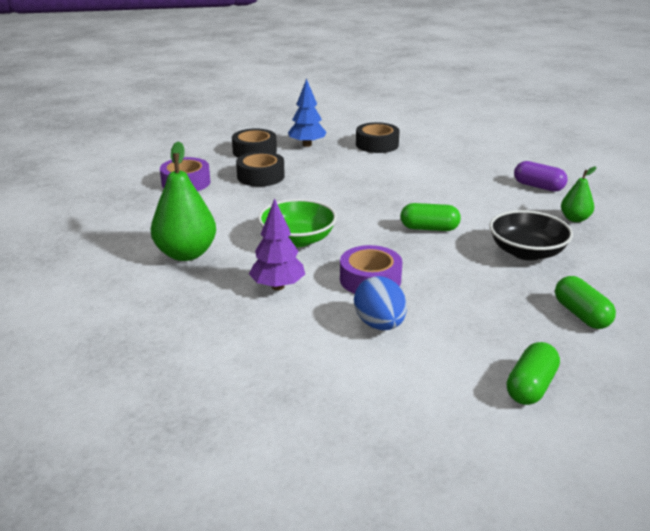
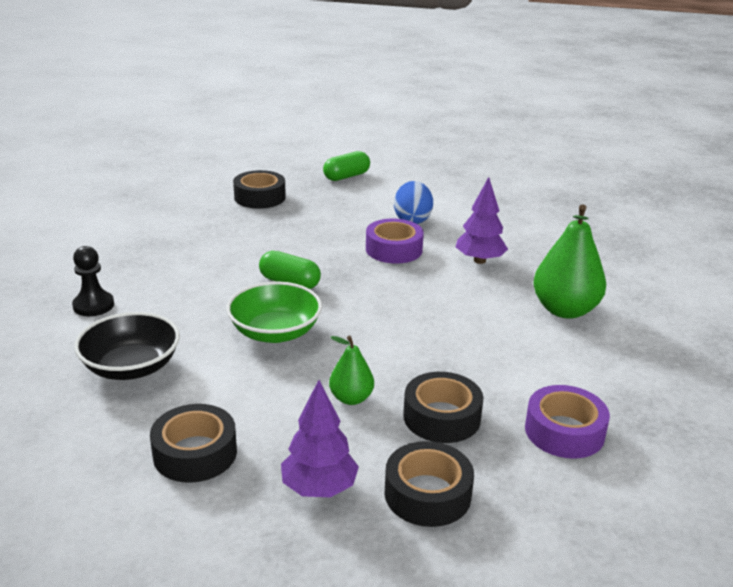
camera: 160 degrees left, 0 degrees up
green bowl [258,199,337,247] -> green bowl moved to [226,281,322,343]
blue tree [288,78,327,147] -> purple tree [281,380,359,498]
black bowl [489,210,573,261] -> black bowl moved to [74,312,180,380]
purple capsule [514,161,568,192] -> black pawn [72,246,114,316]
green capsule [555,276,616,329] -> black tape [233,170,286,209]
green pear [561,167,596,222] -> green pear moved to [329,336,374,405]

